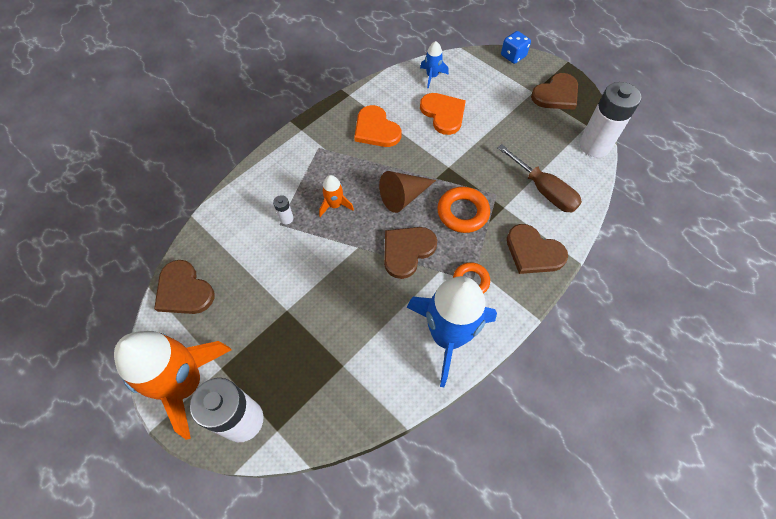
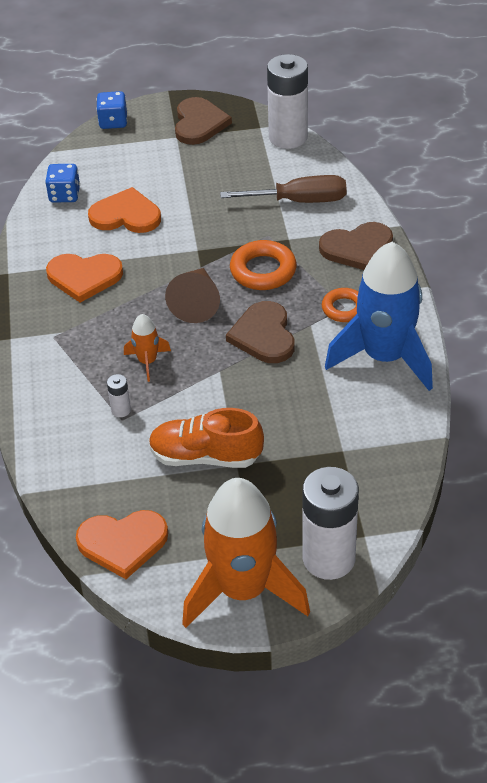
camera: 50 degrees left, 15 degrees down
brown heart [154,260,214,314] -> orange heart [76,510,168,579]
blue rocket [420,41,449,88] -> blue dice [45,164,80,202]
none -> orange shoe [149,408,264,468]

